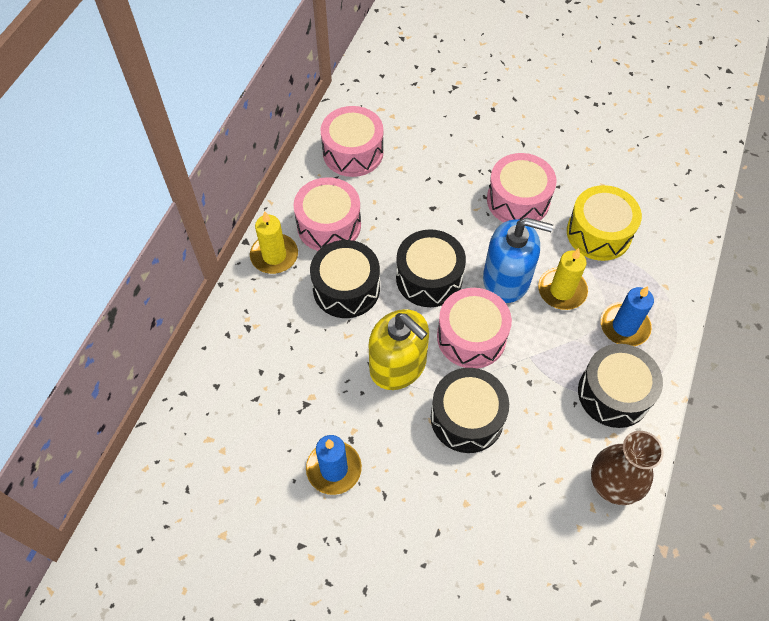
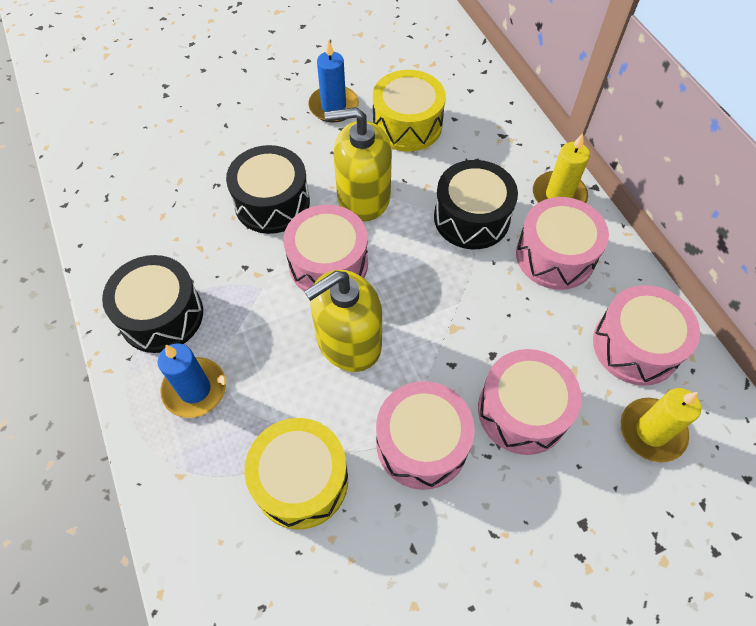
camera: 135 degrees right, 0 degrees up
black drum [396,229,466,307] -> none
blue soap dispenser [483,218,553,303] -> yellow soap dispenser [304,270,382,372]
yellow candle [538,248,588,310] -> yellow candle moved to [621,388,701,463]
brown vase [591,431,664,505] -> none
none -> yellow drum [373,70,446,152]
none -> pink drum [478,349,582,455]

